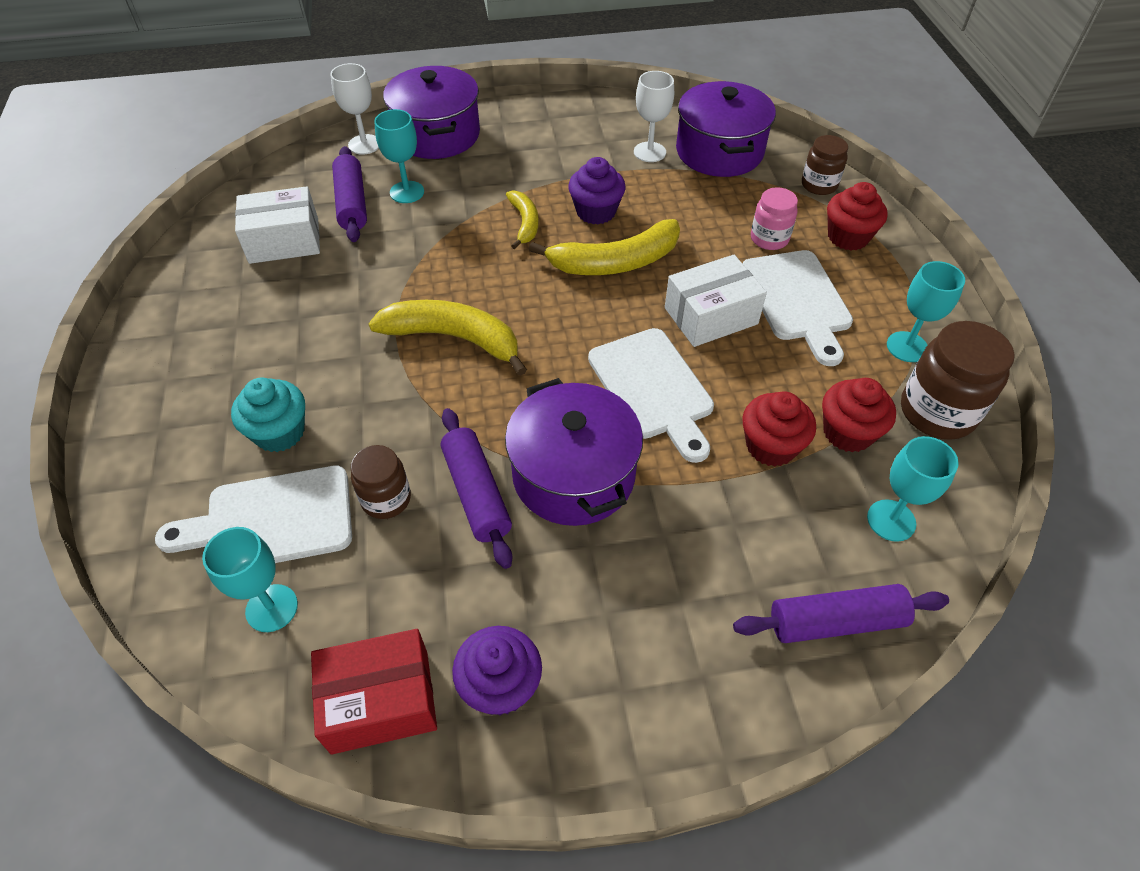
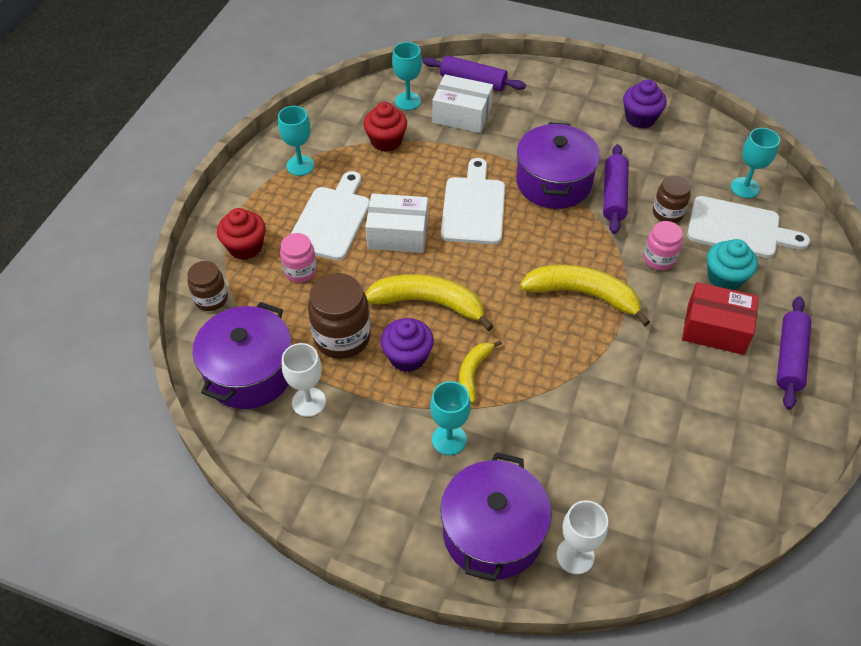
camera: 150 degrees left, 0 degrees up
white box [235,186,320,264] -> white box moved to [432,74,493,133]
red box [311,629,437,754] -> red box moved to [682,282,759,355]
purple rolling pin [332,146,367,242] -> purple rolling pin moved to [777,296,811,410]
yellow banana [368,300,527,376] -> yellow banana turned 150 degrees clockwise [520,265,650,326]
turquoise goblet [374,109,424,203] -> turquoise goblet moved to [430,381,471,455]
red cupcake [742,391,816,467] -> none
brown jar [901,321,1015,440] -> brown jar moved to [308,273,371,359]
none -> pink jar [643,221,683,270]

